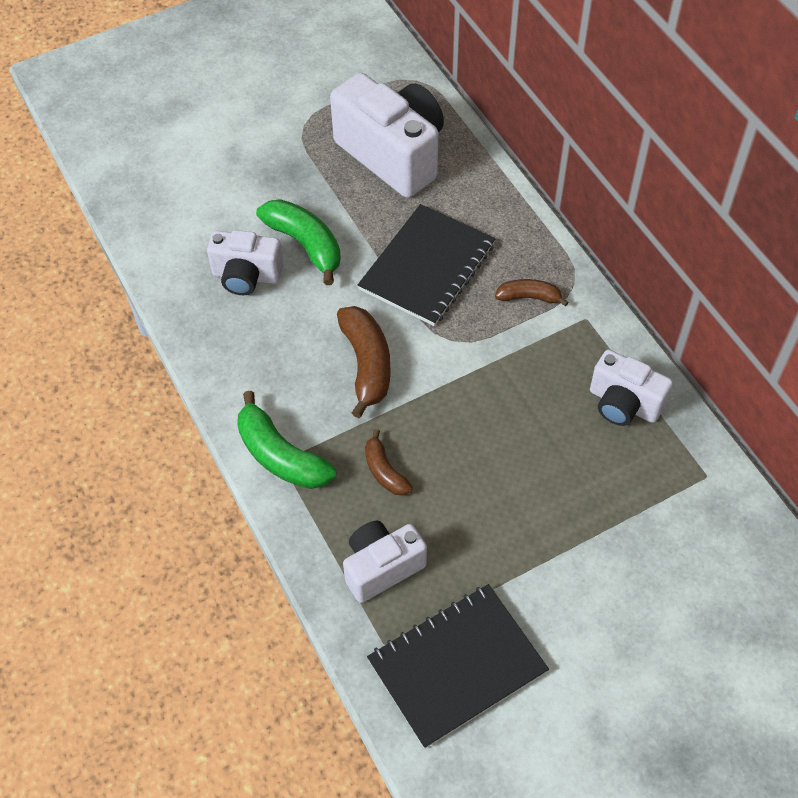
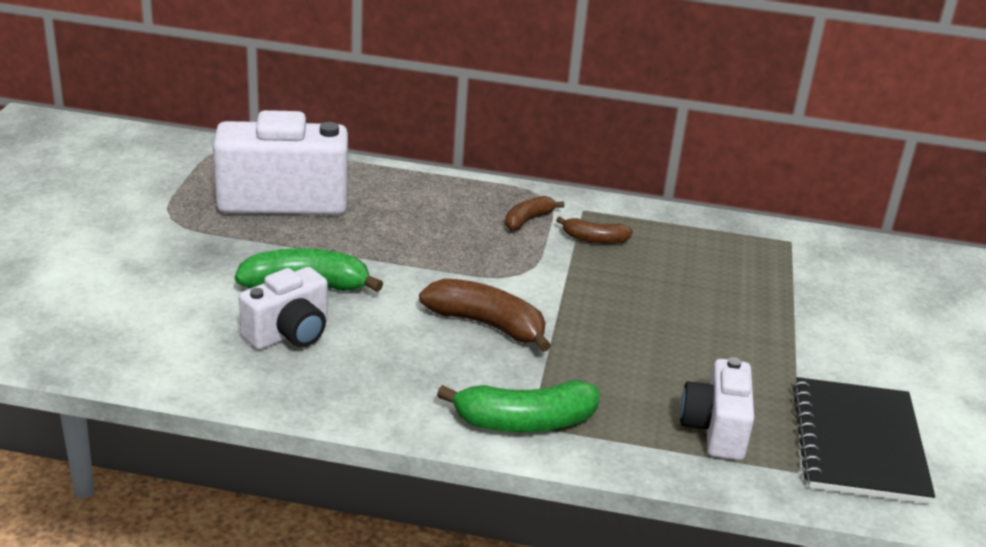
camera: 55 degrees left, 25 degrees down
black notebook [358,204,495,326] -> none
brown banana [365,429,413,495] -> brown banana moved to [556,216,633,244]
white camera [590,349,673,426] -> none

